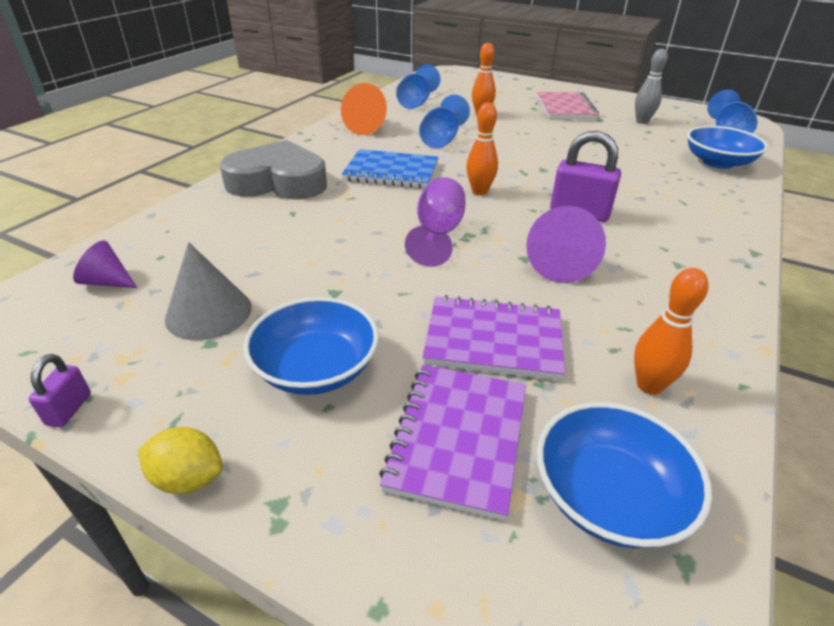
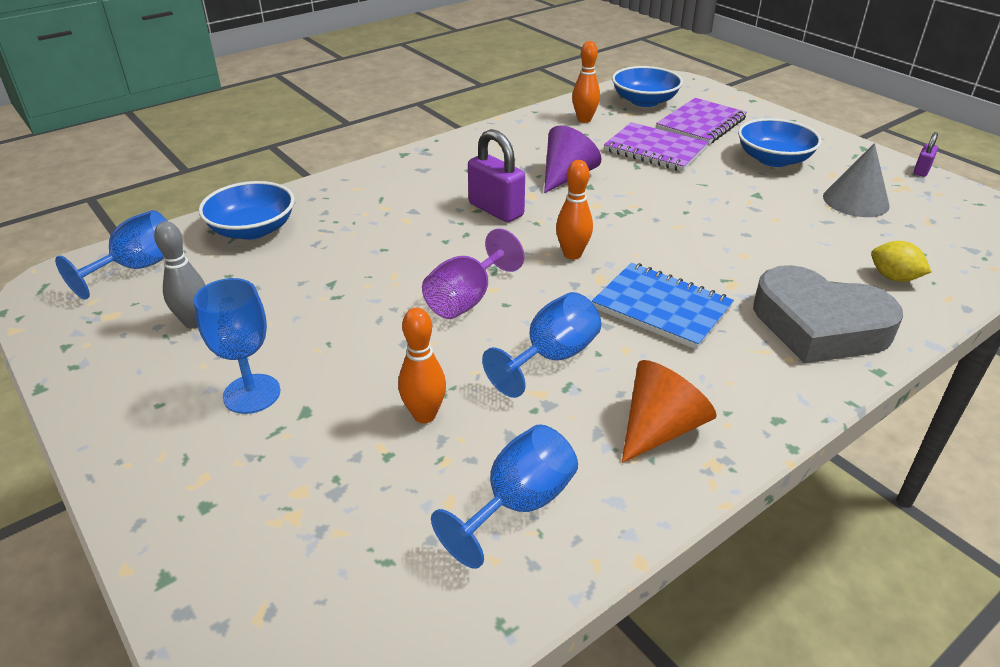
camera: 155 degrees left, 0 degrees up
purple cone [73,241,137,288] -> none
yellow lemon [138,427,223,494] -> yellow lemon moved to [871,241,932,282]
purple goblet [405,177,465,267] -> purple goblet moved to [422,228,525,319]
pink notebook [537,92,599,119] -> blue goblet [194,278,281,414]

